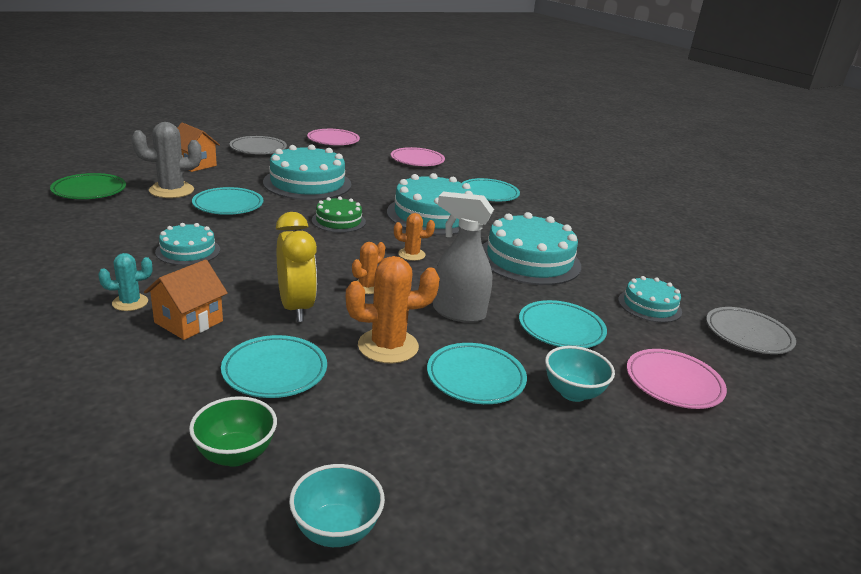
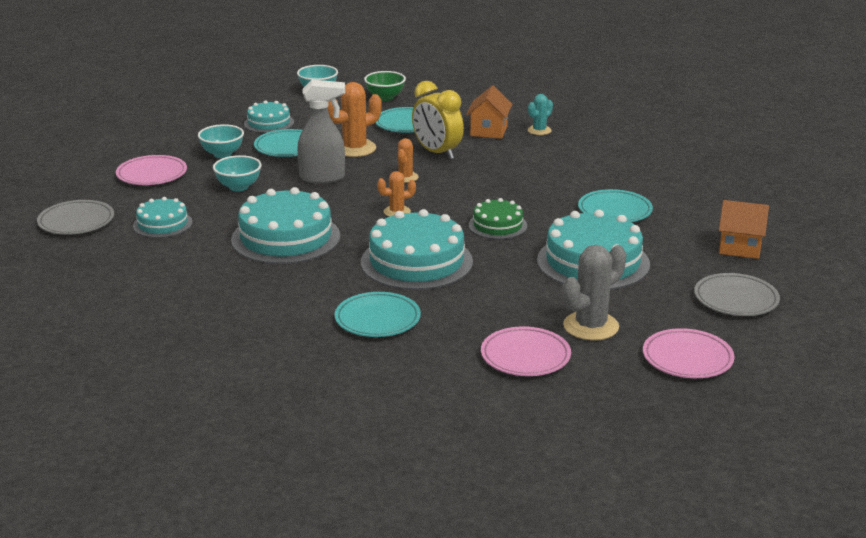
camera: 160 degrees right, 0 degrees up
green plate [50,173,126,199] -> none
grey cactus [132,122,202,198] -> grey cactus moved to [562,245,626,341]
turquoise cake [155,223,220,265] -> turquoise cake moved to [244,100,294,133]
turquoise plate [519,300,607,348] -> turquoise bowl [213,155,262,192]

